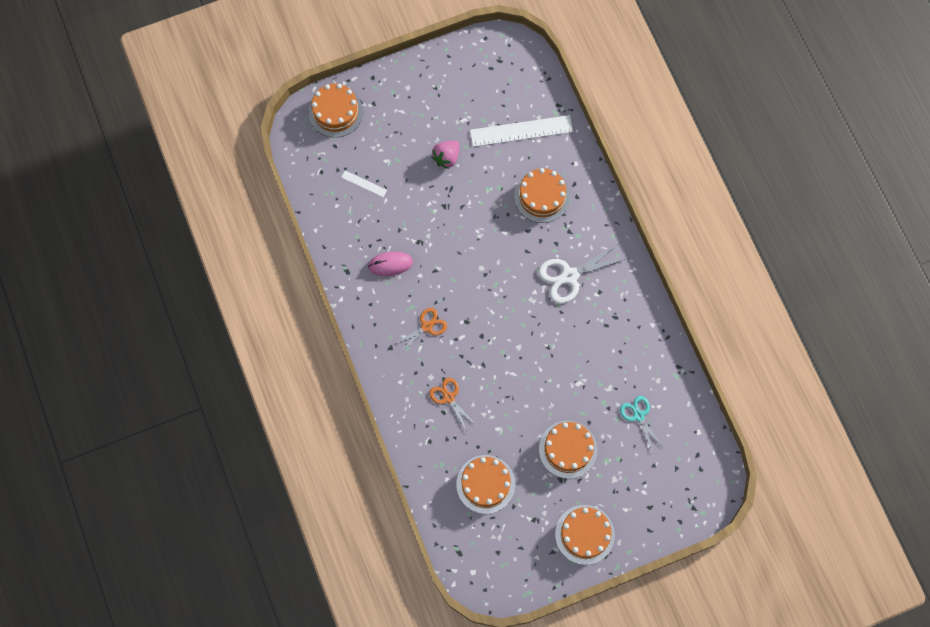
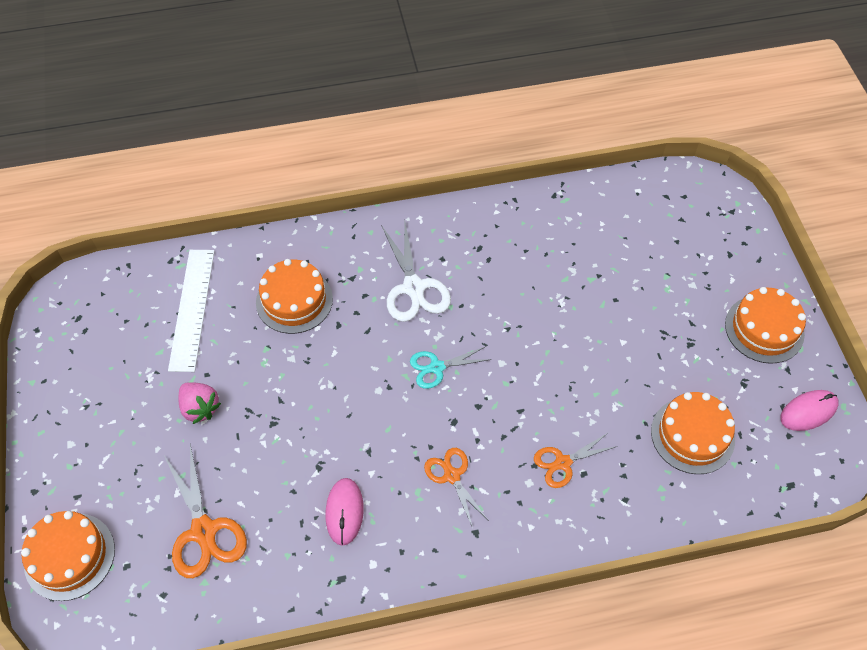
camera: 80 degrees left, 15 degrees down
white ruler [341,170,387,197] -> orange scissors [164,444,247,578]
orange cake [539,421,598,479] -> none
turquoise scissors [620,396,663,452] -> turquoise scissors moved to [410,346,492,389]
none -> pink mouse [780,390,839,431]

